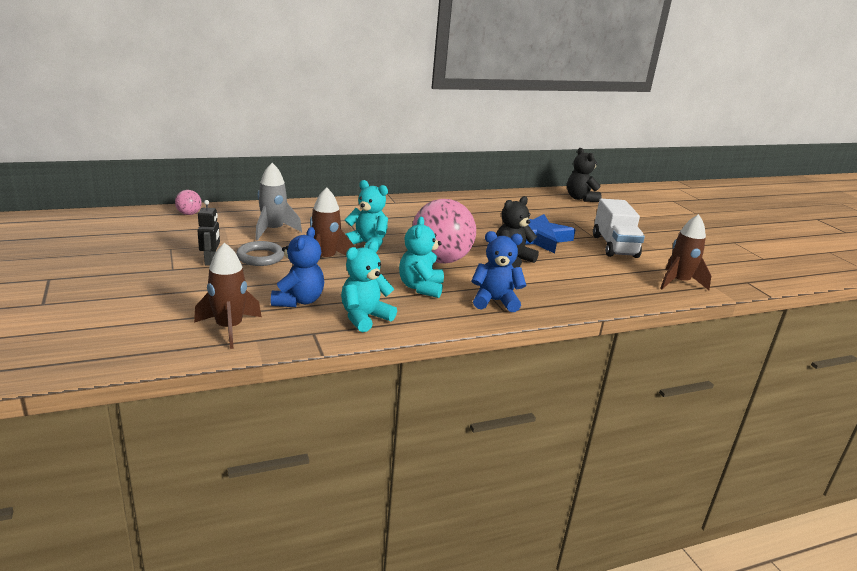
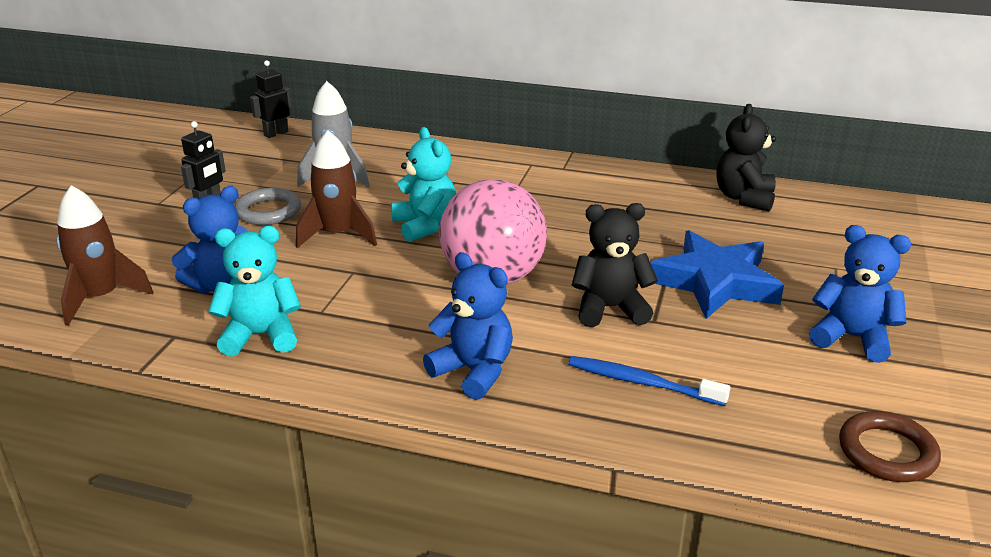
camera: 40 degrees right, 5 degrees up
pink ball [175,190,202,215] -> black robot [250,60,292,138]
turquoise teddy bear [399,217,444,298] -> none
black teddy bear [567,148,602,202] -> black teddy bear moved to [716,104,776,211]
white truck [593,199,645,258] -> blue teddy bear [809,225,911,363]
brown rocket [660,214,711,290] -> brown ring [839,411,941,482]
none -> blue toothbrush [568,356,731,406]

